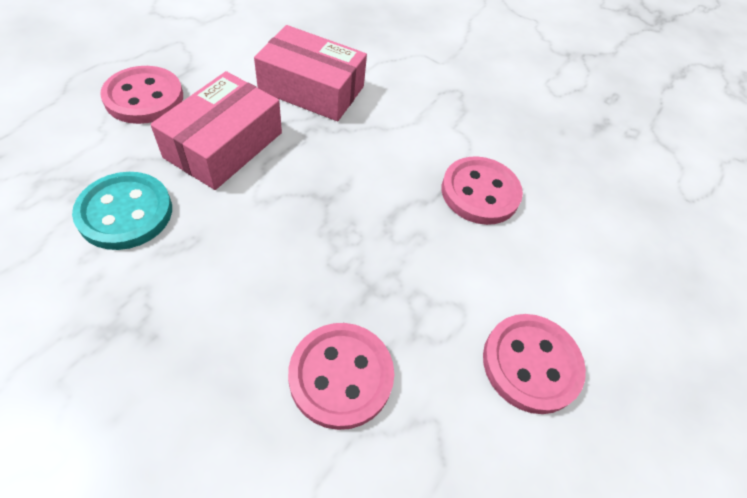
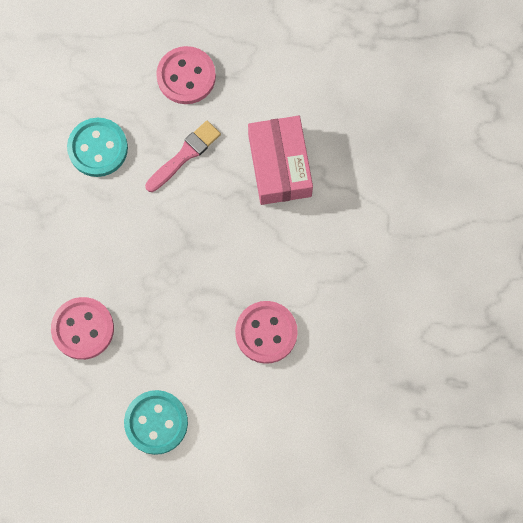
camera: 65 degrees right, 20 degrees up
pink box [150,71,282,190] -> pink brush [145,121,221,192]
pink button [483,314,586,414] -> turquoise button [124,390,188,455]

